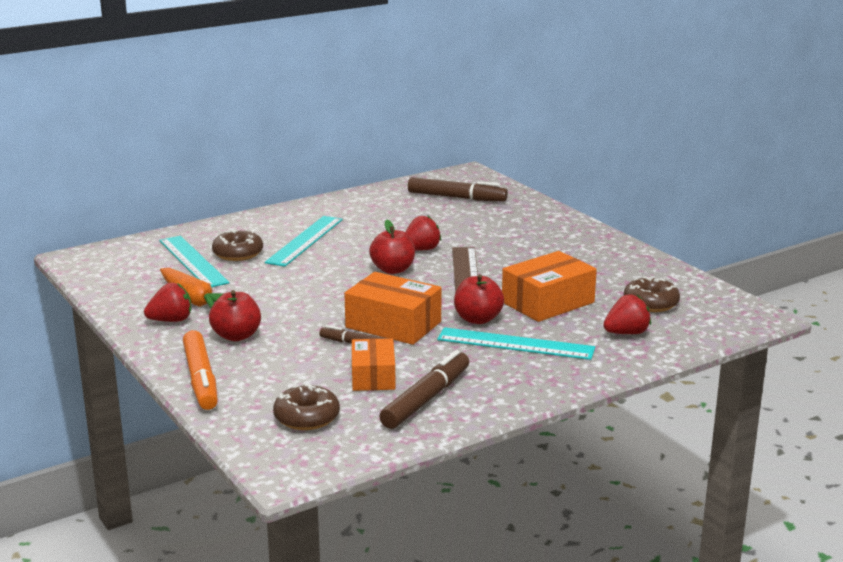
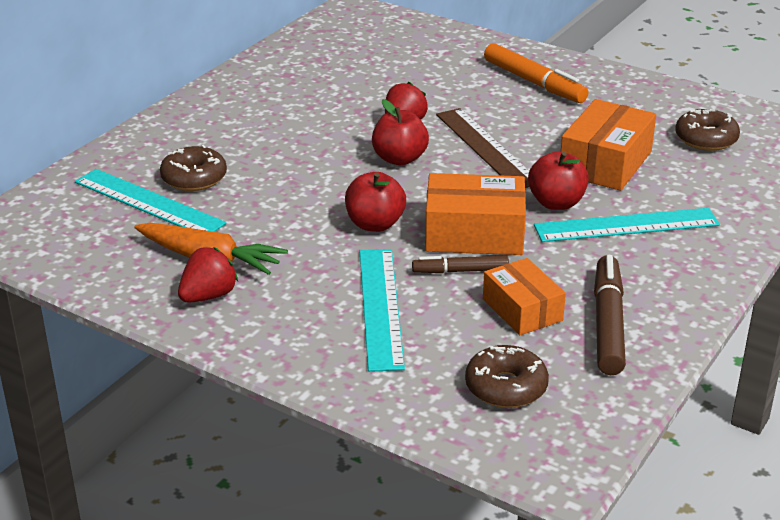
camera: 25 degrees left, 10 degrees up
orange marker [183,330,218,410] -> orange marker moved to [484,43,588,103]
red apple [209,290,261,341] -> red apple moved to [345,172,406,232]
turquoise ruler [265,216,343,267] -> turquoise ruler moved to [359,249,405,372]
brown marker [408,177,508,202] -> none
red strawberry [603,294,651,334] -> none

